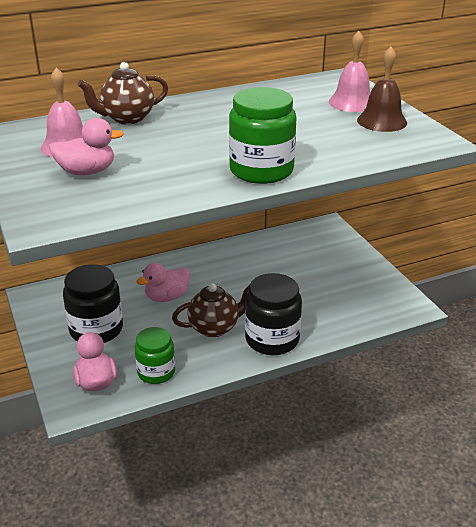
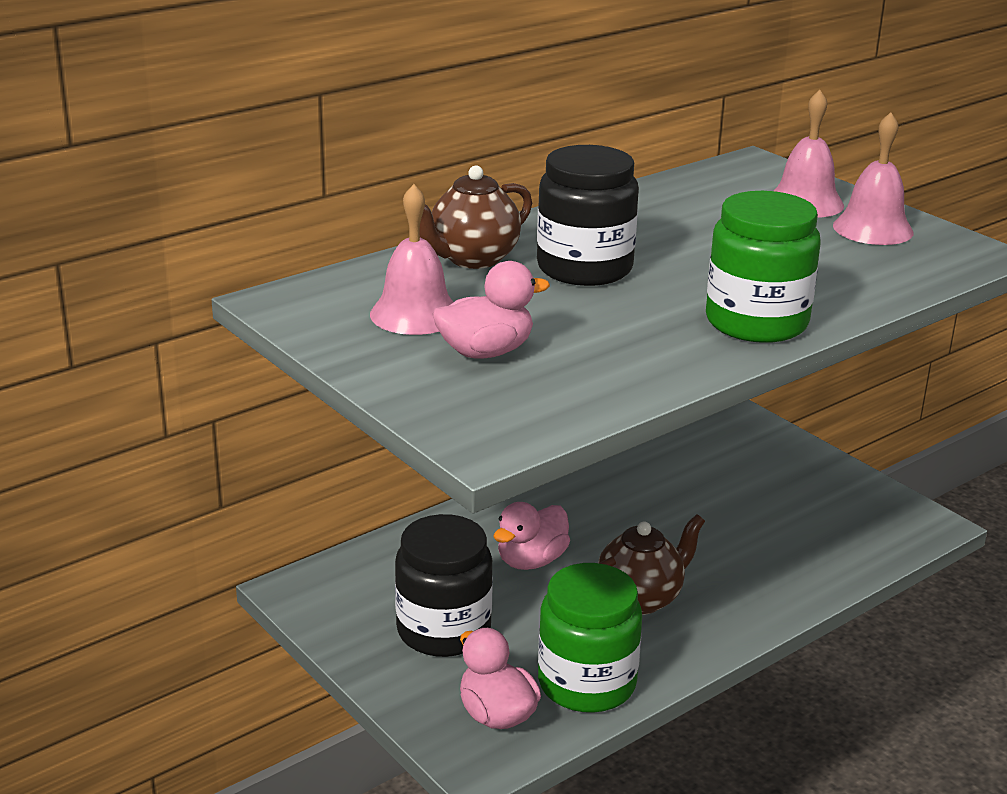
camera: 15 degrees left, 5 degrees down
green jar [135,327,175,384] -> green jar [538,563,642,713], size x1.51
black jar [245,273,302,355] -> black jar moved to [537,145,639,286]
brown bell [357,47,407,132] -> pink bell [833,112,914,245]

